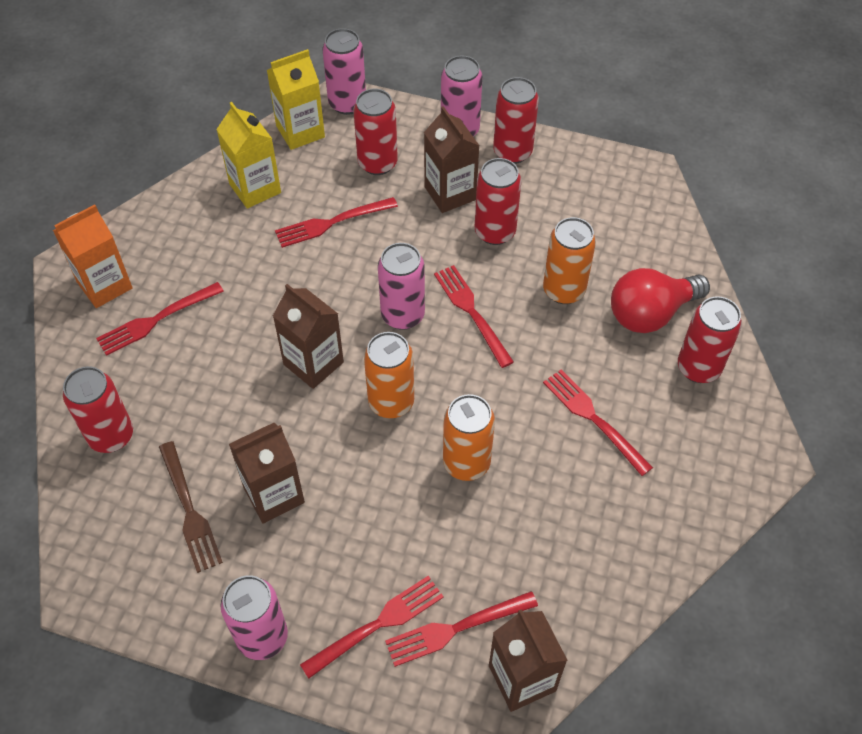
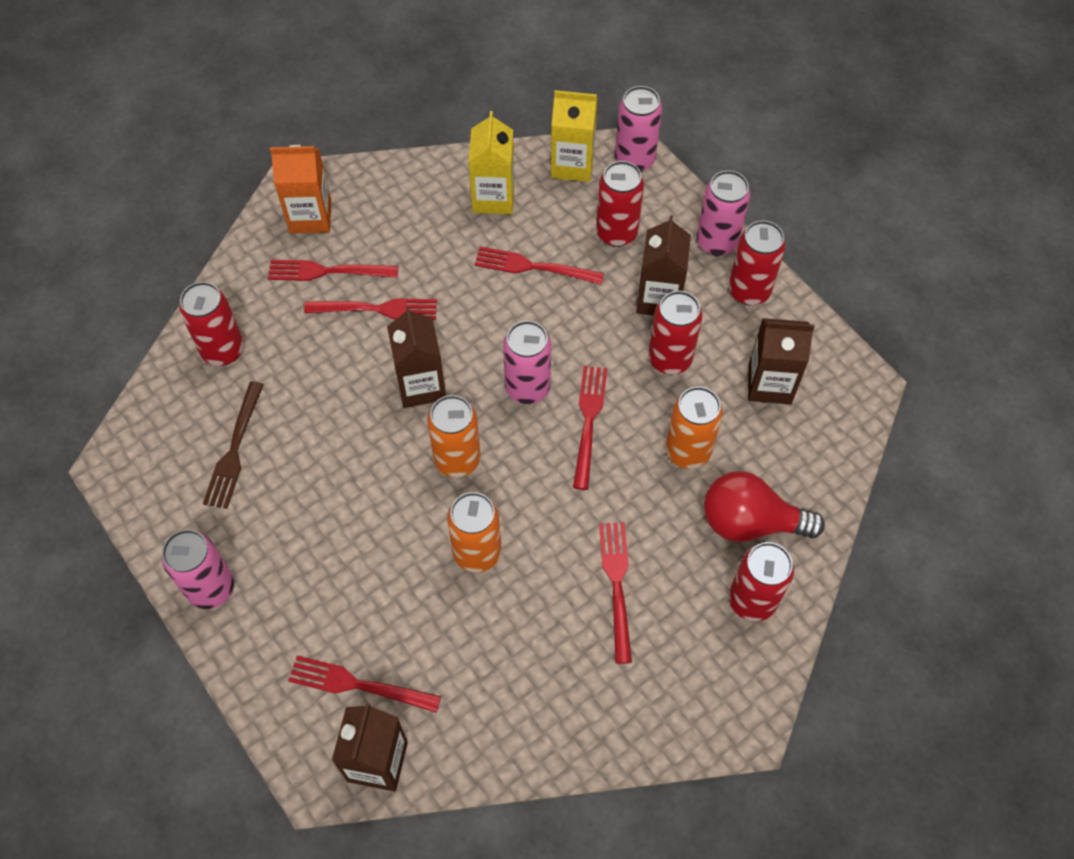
camera: 35 degrees right, 5 degrees up
brown carton [229,423,305,523] -> brown carton moved to [748,318,815,404]
red fork [300,576,444,679] -> red fork moved to [304,299,437,320]

